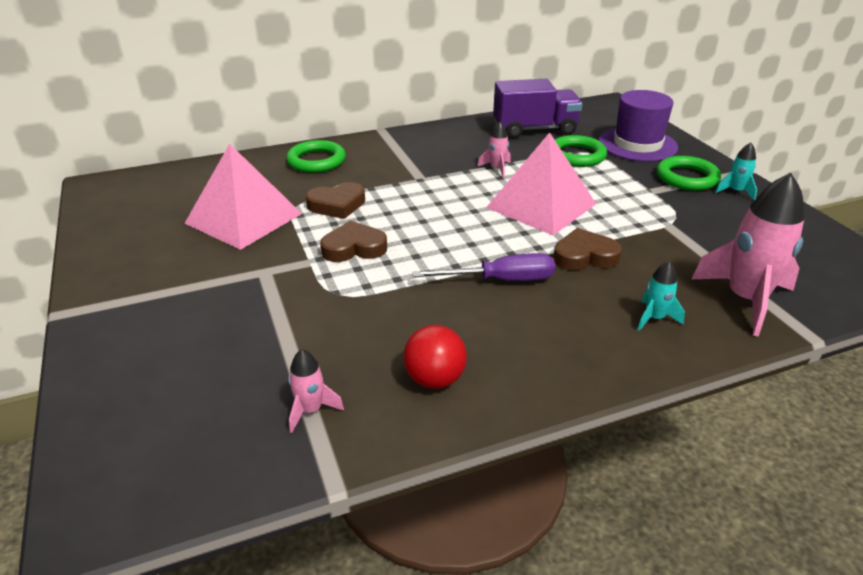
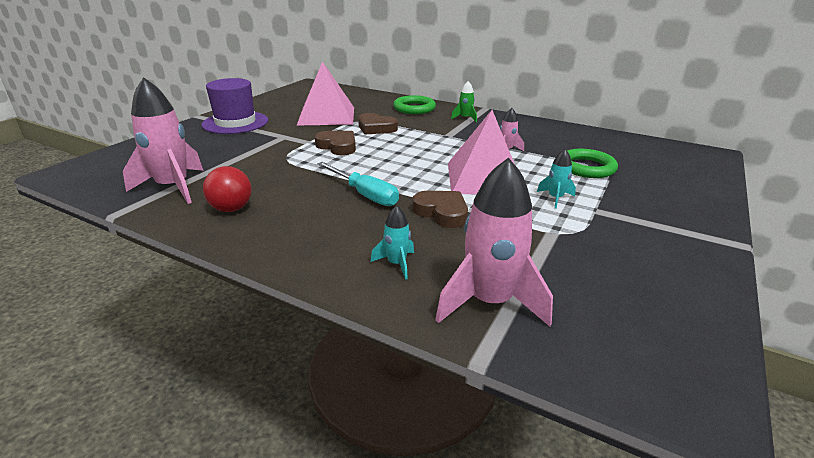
camera: 50 degrees right, 5 degrees down
pink rocket [288,349,344,433] -> pink rocket [123,77,204,204], size x2.09
purple screwdriver [412,253,555,281] -> turquoise screwdriver [317,162,399,206]
purple truck [493,79,582,138] -> none
purple hat [599,90,678,161] -> purple hat moved to [202,78,268,134]
green ring [656,156,721,191] -> none
turquoise rocket [715,143,757,200] -> turquoise rocket moved to [537,149,576,209]
none -> green rocket [451,81,477,122]

